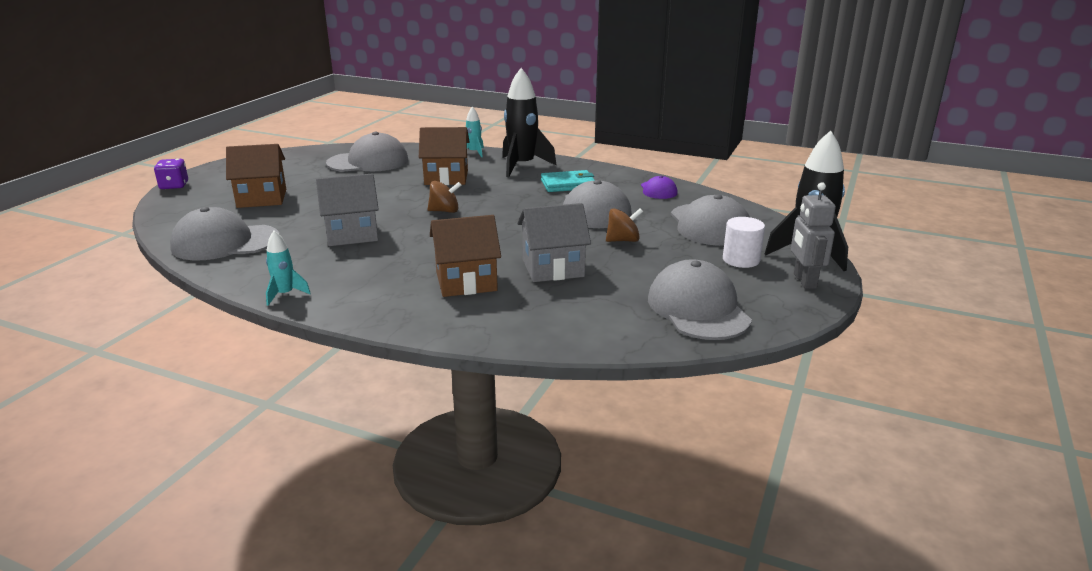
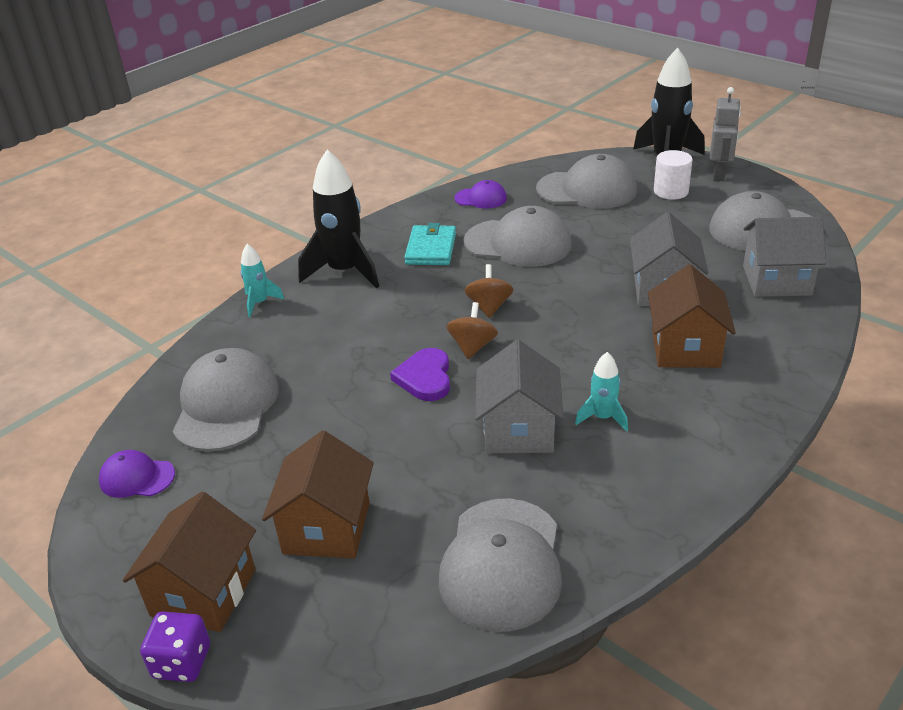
camera: 70 degrees left, 10 degrees up
turquoise rocket [266,230,311,306] -> turquoise rocket moved to [575,352,628,432]
brown house [419,127,470,185] -> brown house moved to [123,491,256,632]
brown spinning top [606,208,643,242] -> brown spinning top moved to [464,264,514,318]
grey robot [791,182,836,289] -> grey robot turned 90 degrees counterclockwise [710,87,741,181]
none -> purple cap [99,450,175,498]
none -> purple heart [390,348,450,401]
none -> grey house [743,217,826,297]

